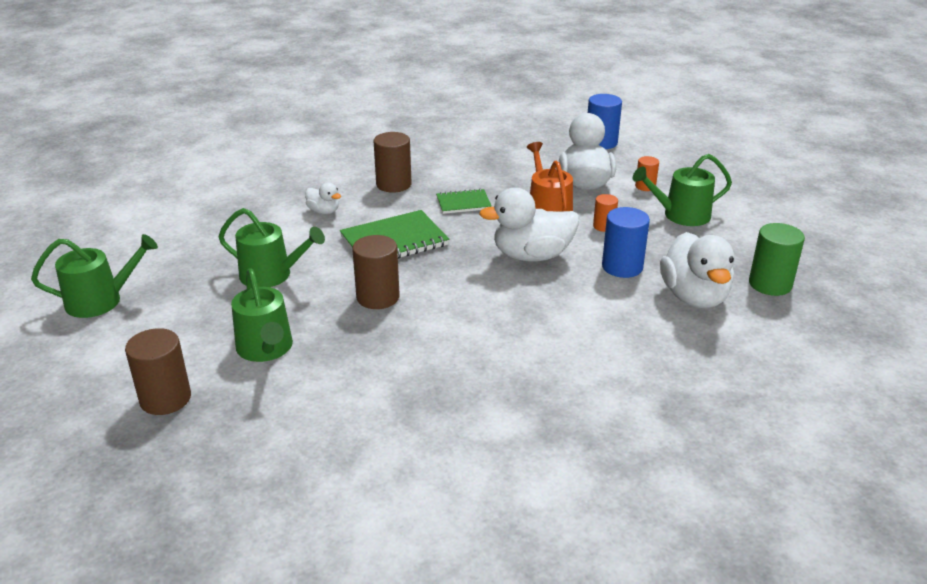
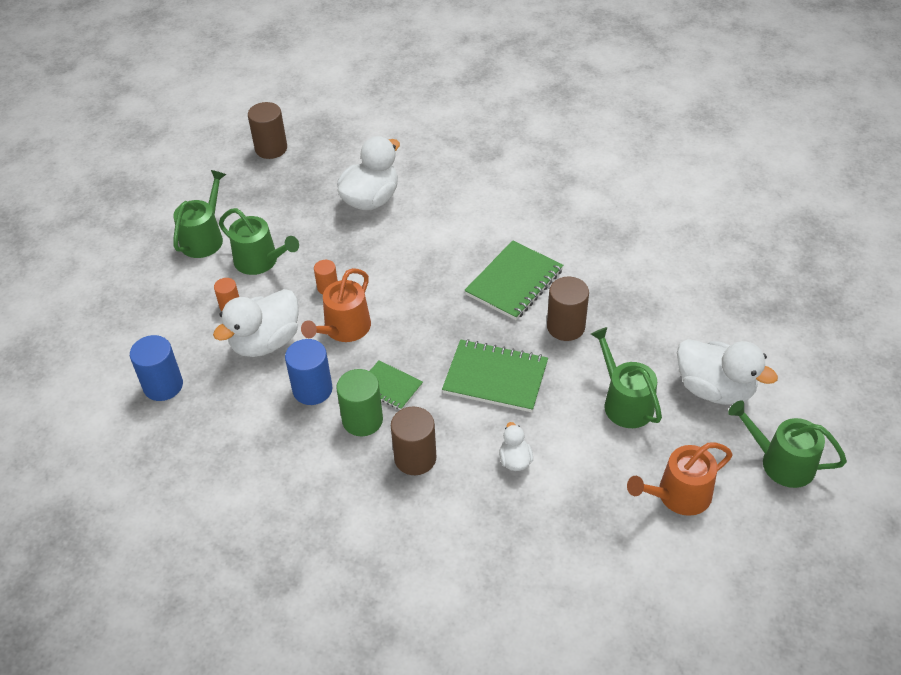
camera: 135 degrees left, 15 degrees up
brown cylinder [125,328,191,415] -> brown cylinder moved to [248,102,287,159]
green watering can [231,268,293,362] -> green watering can moved to [173,170,226,258]
white duck [479,188,579,262] -> white duck moved to [677,339,778,405]
blue cylinder [602,207,650,278] -> blue cylinder moved to [285,339,332,405]
green cylinder [749,223,805,296] -> green cylinder moved to [336,369,383,436]
none -> green notebook [464,240,563,320]
none -> orange watering can [627,442,733,516]

